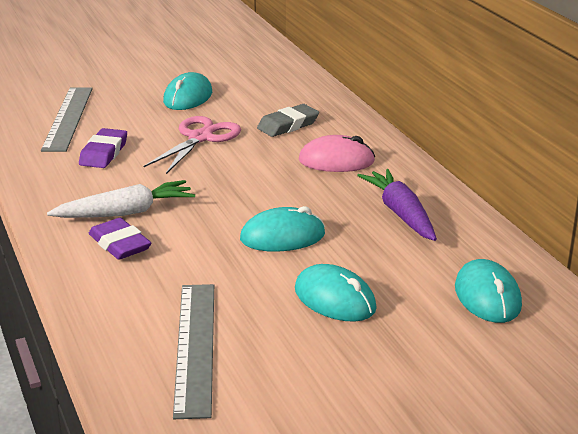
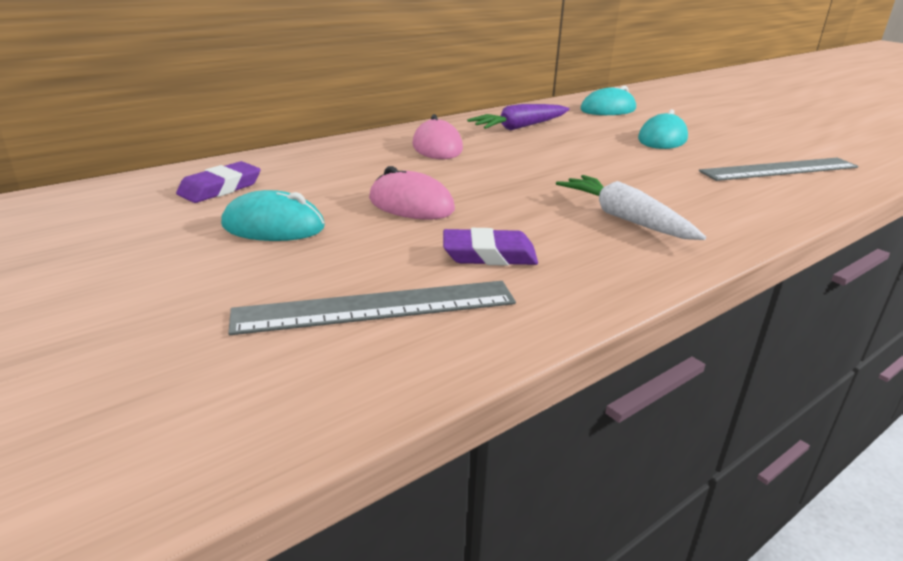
camera: 105 degrees left, 0 degrees up
purple eraser [89,218,151,260] -> purple eraser moved to [176,161,261,203]
pink scissors [143,116,241,174] -> pink mouse [369,166,455,220]
turquoise mouse [240,206,325,252] -> none
grey eraser [257,104,319,137] -> none

